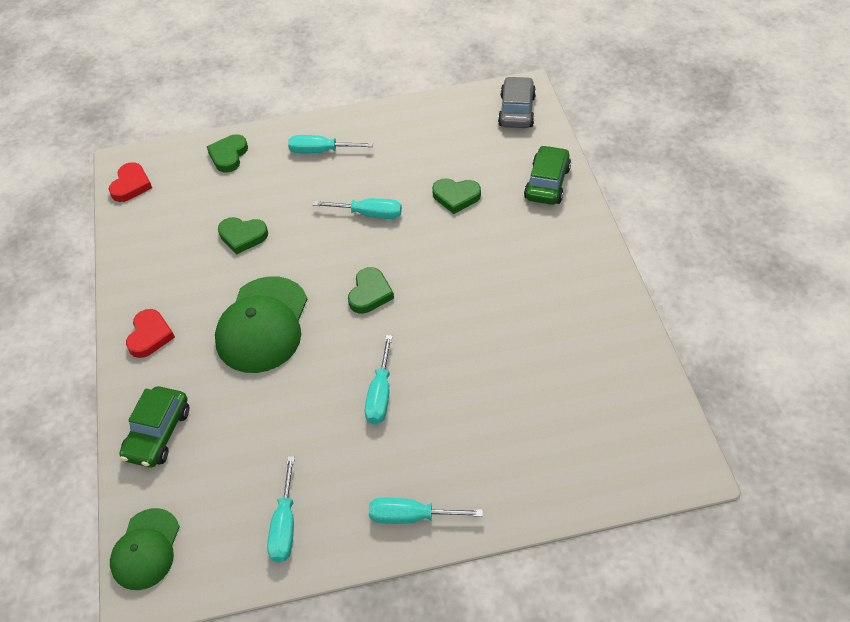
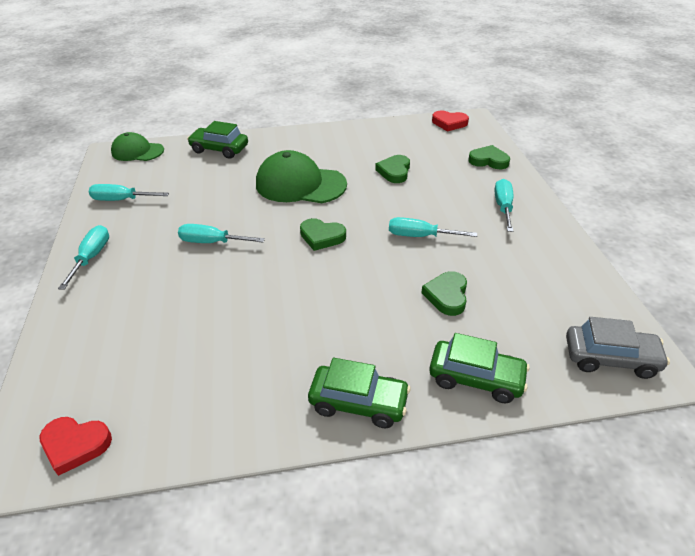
camera: 90 degrees right, 10 degrees down
red heart [126,309,175,358] -> red heart moved to [39,417,112,476]
turquoise screwdriver [313,198,402,219] -> turquoise screwdriver turned 90 degrees clockwise [389,217,477,237]
none -> green car [308,358,411,428]

